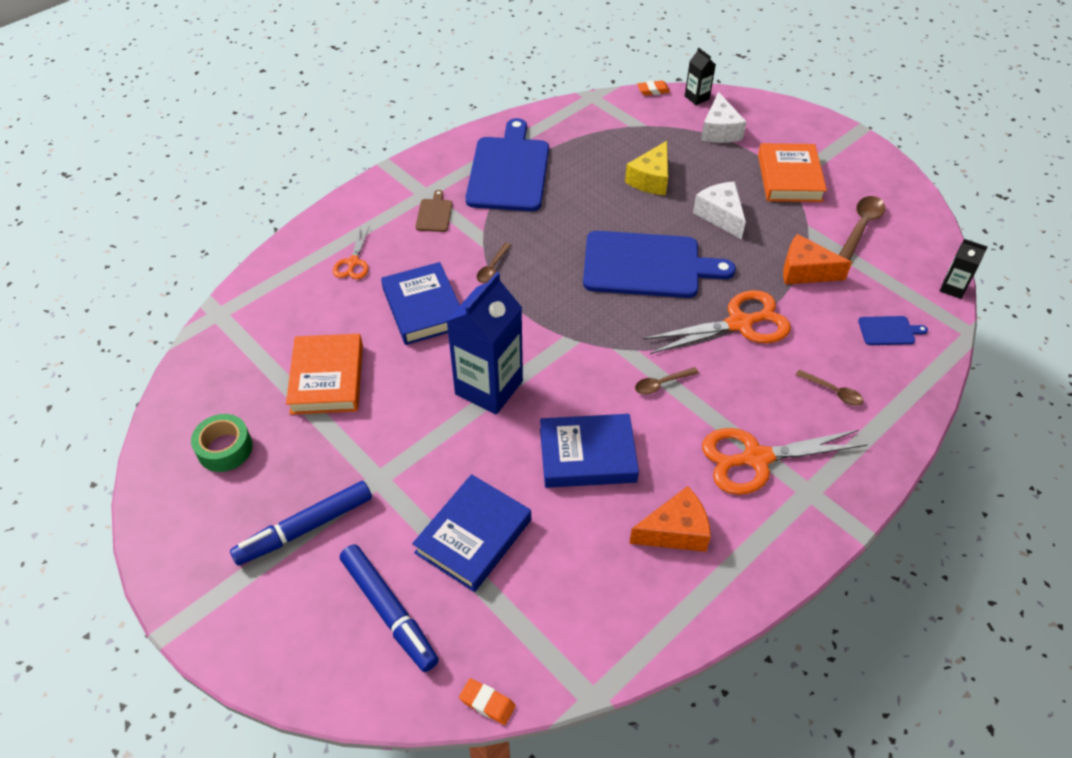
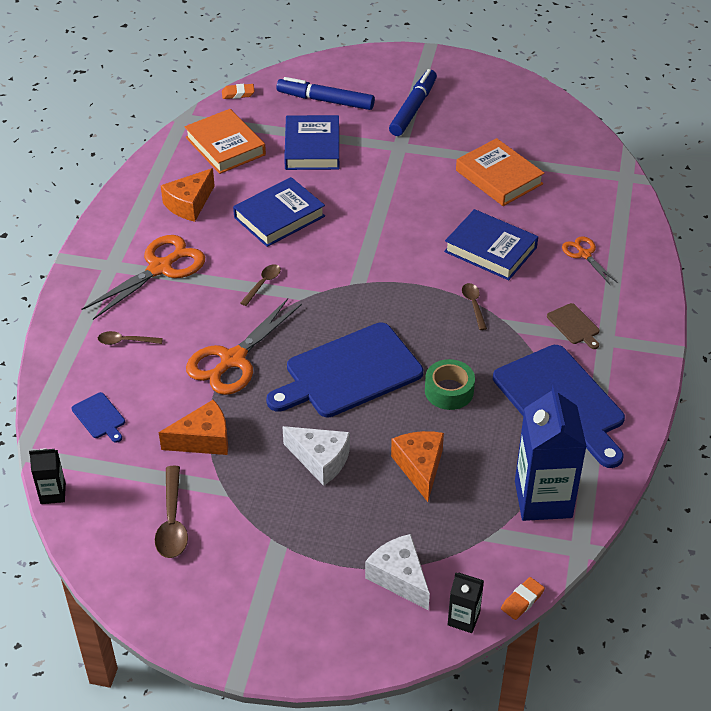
camera: 145 degrees right, 5 degrees down
green tape [191,414,253,472] -> green tape moved to [425,359,475,410]
blue carton [446,272,523,414] -> blue carton moved to [515,384,587,521]
yellow cheese [625,141,668,195] -> orange cheese [391,431,444,502]
orange book [758,143,827,202] -> orange book moved to [184,109,266,174]
blue cutting board [858,316,928,345] -> blue cutting board turned 90 degrees counterclockwise [72,392,125,443]

